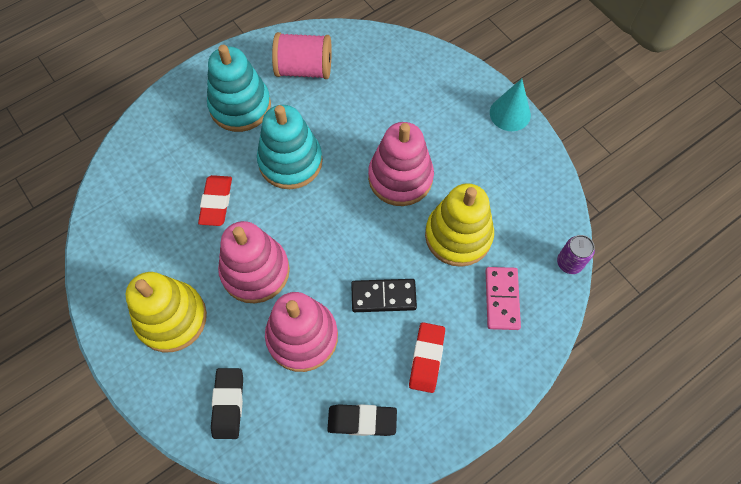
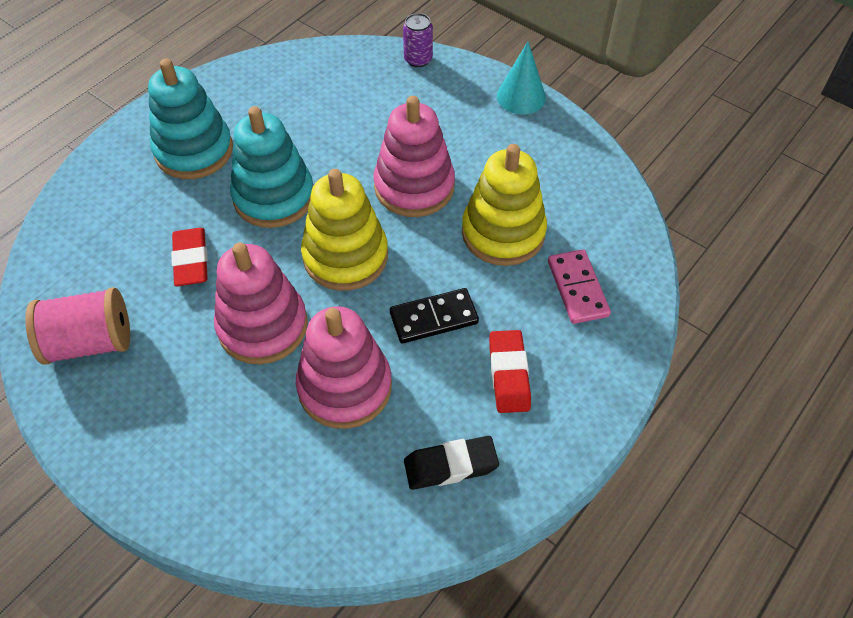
camera: 15 degrees left, 10 degrees down
yellow stacking toy [126,272,207,352] -> yellow stacking toy moved to [301,169,388,291]
black eraser [211,368,243,439] -> none
pink spool [272,32,332,79] -> pink spool moved to [25,287,130,365]
purple can [557,235,595,274] -> purple can moved to [403,13,433,67]

